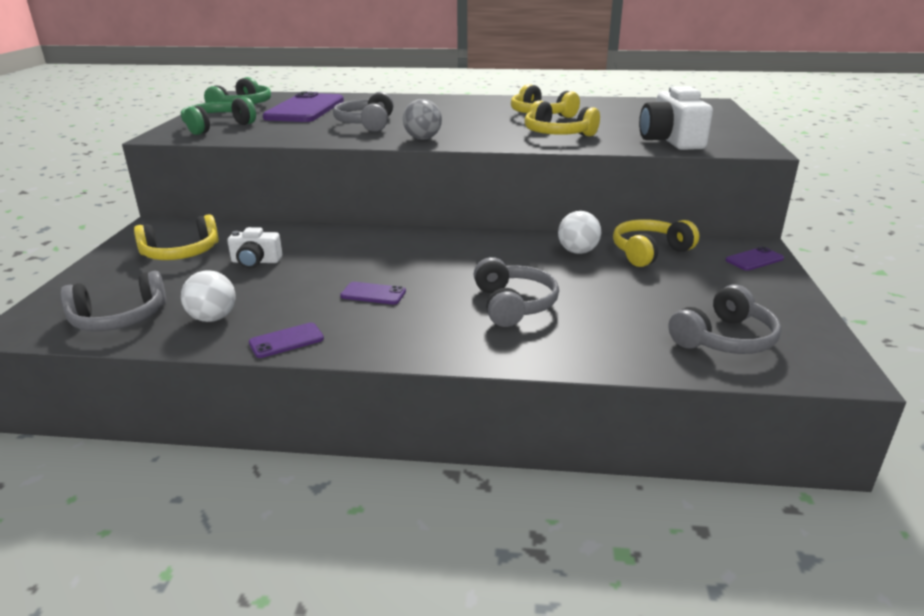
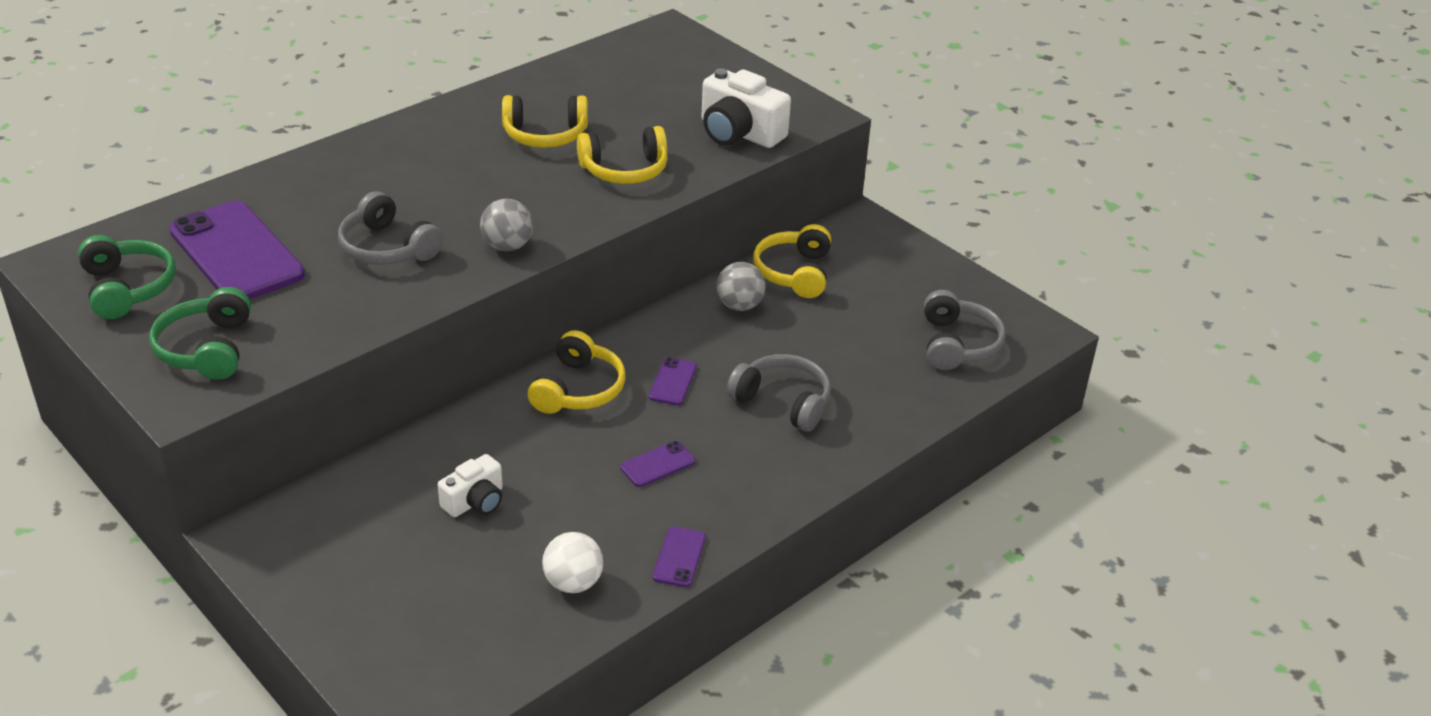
camera: 50 degrees left, 10 degrees up
grey headphones [61,271,166,331] -> none
yellow headphones [134,214,219,260] -> yellow headphones moved to [528,330,626,414]
white ball [558,211,601,254] -> grey ball [717,262,765,311]
purple phone [725,247,784,271] -> purple phone moved to [649,357,697,405]

